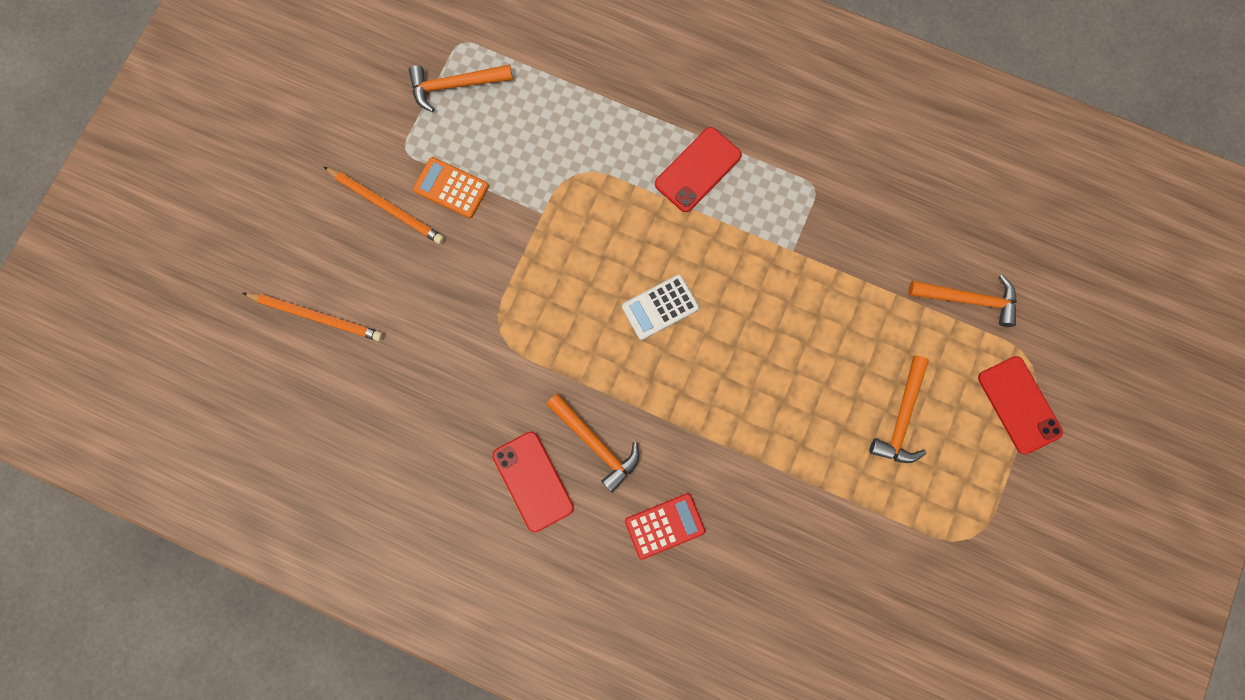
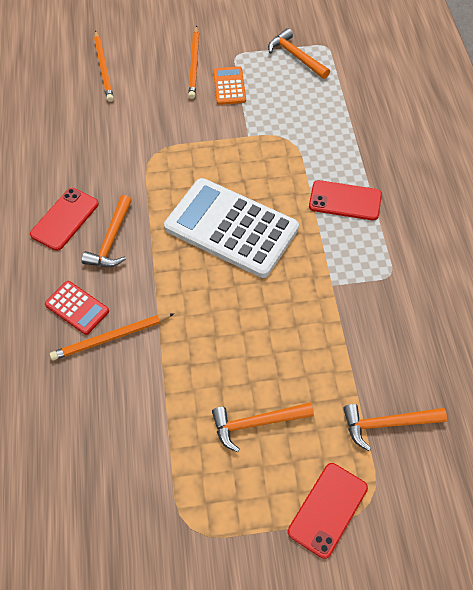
camera: 60 degrees right, 20 degrees down
white calculator [622,274,699,340] -> white calculator [164,178,299,278], size x2.18
orange hammer [908,275,1017,327] -> orange hammer turned 105 degrees clockwise [343,404,447,451]
none -> orange pencil [50,313,175,360]

